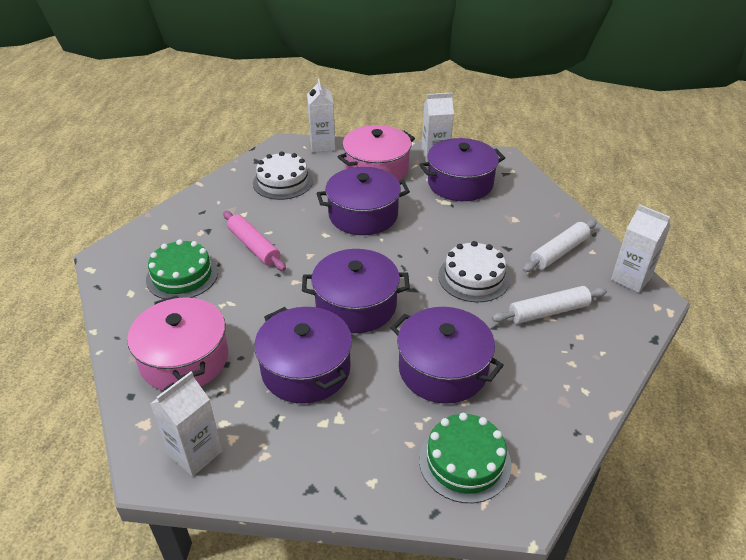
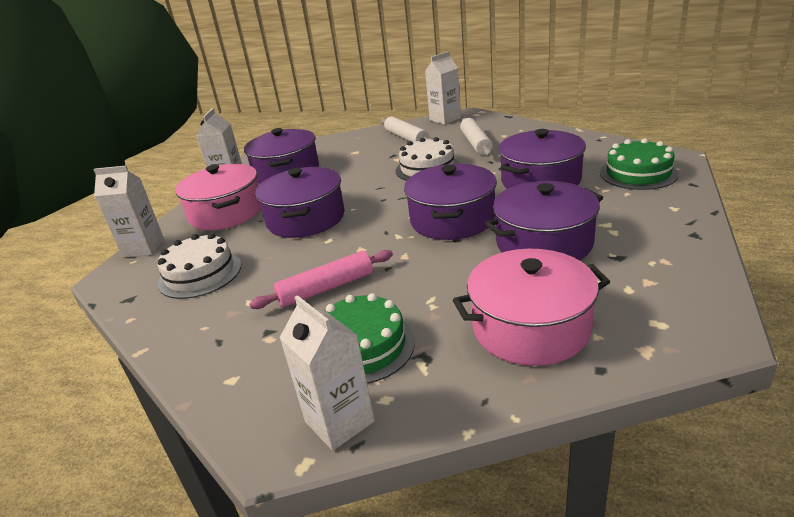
camera: 75 degrees left, 10 degrees down
white carton [150,372,223,476] -> white carton moved to [280,295,375,451]

